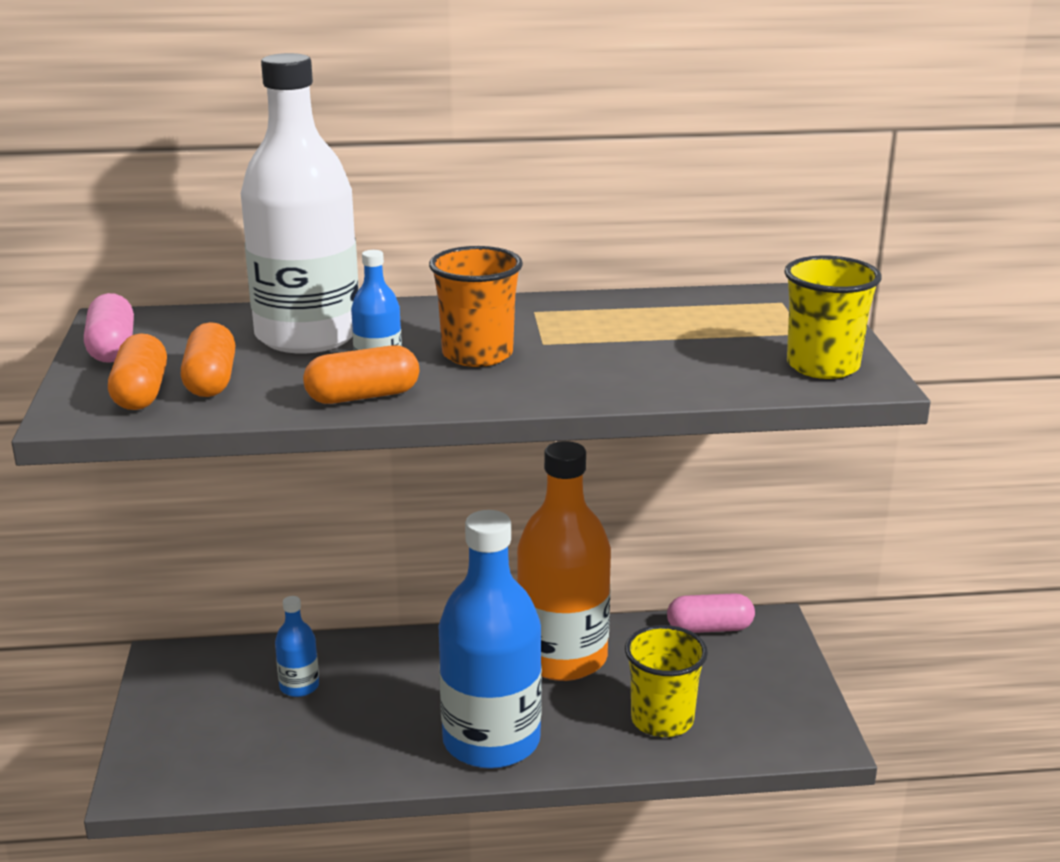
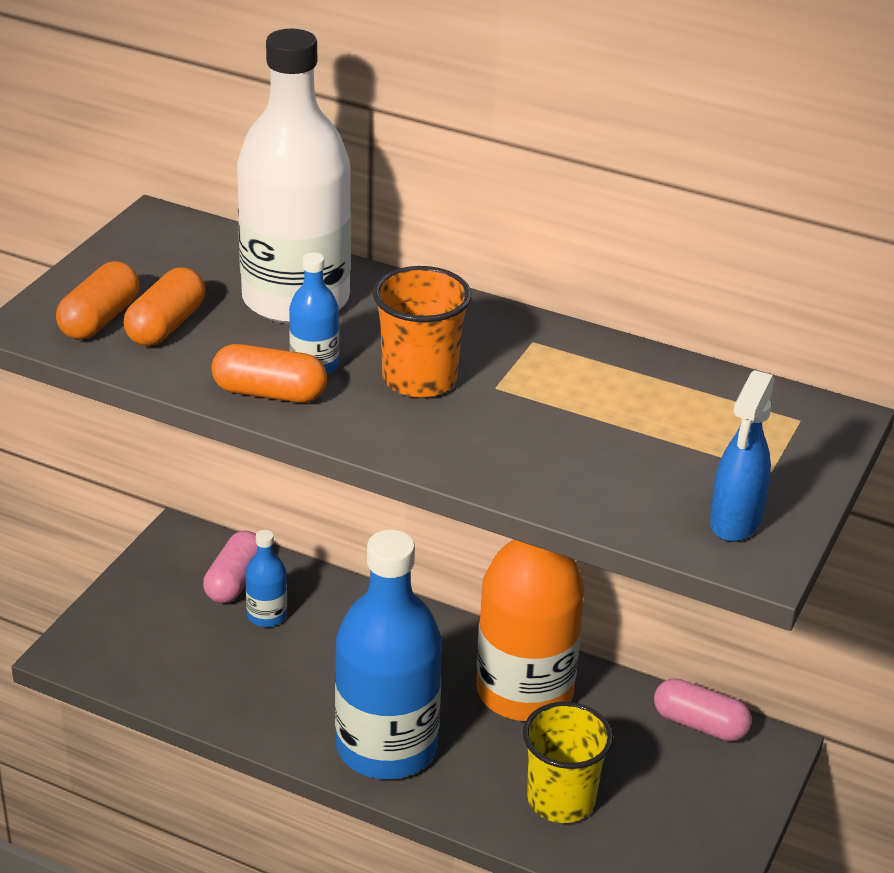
camera: 30 degrees right, 10 degrees up
pink capsule [84,293,134,363] -> pink capsule moved to [203,531,257,603]
yellow cup [784,256,882,379] -> blue spray bottle [710,370,775,542]

